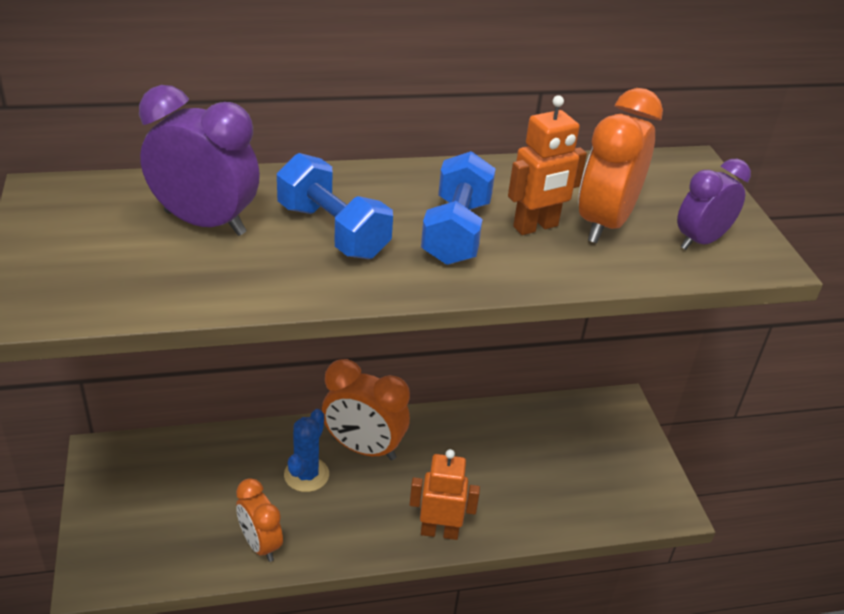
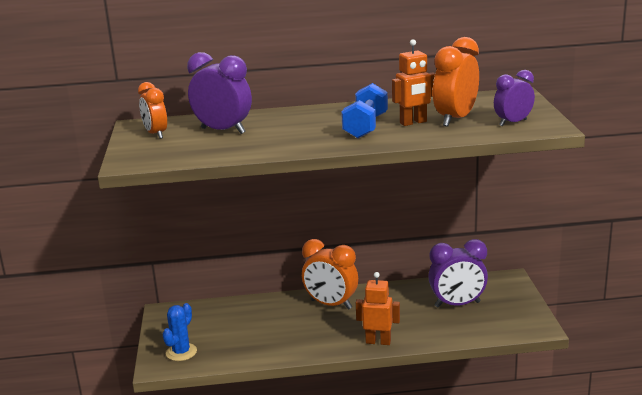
camera: 10 degrees right, 15 degrees down
orange clock [236,478,283,562] -> orange clock moved to [138,82,167,139]
blue dumbbell [277,153,393,259] -> none
blue cactus [284,409,329,492] -> blue cactus moved to [163,303,197,361]
none -> purple clock [428,239,488,308]

